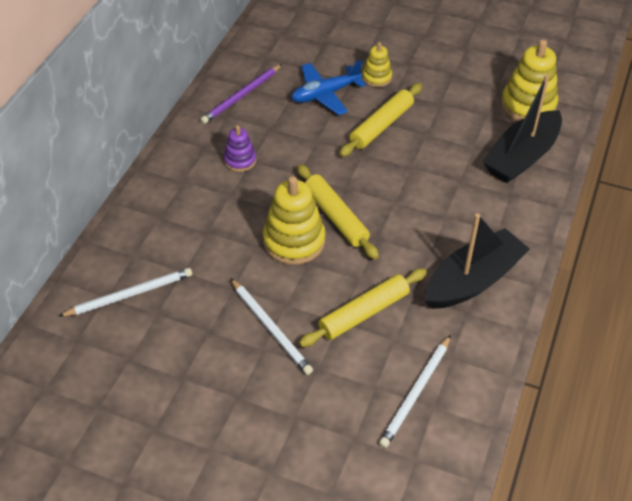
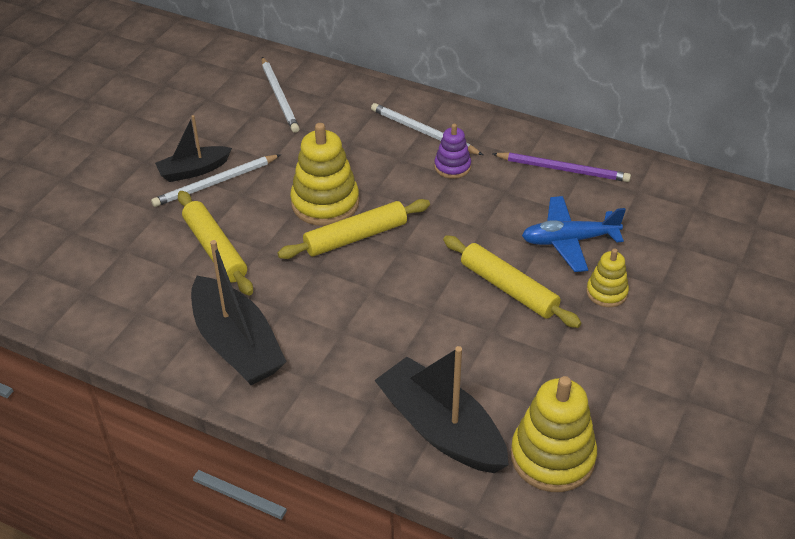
camera: 95 degrees right, 5 degrees down
purple pencil [200,64,282,124] -> purple pencil turned 150 degrees clockwise [493,152,631,182]
blue plane [292,60,366,115] -> blue plane turned 75 degrees counterclockwise [522,196,626,272]
white pencil [379,335,451,448] -> white pencil moved to [371,103,483,155]
none -> black boat [155,115,232,182]

